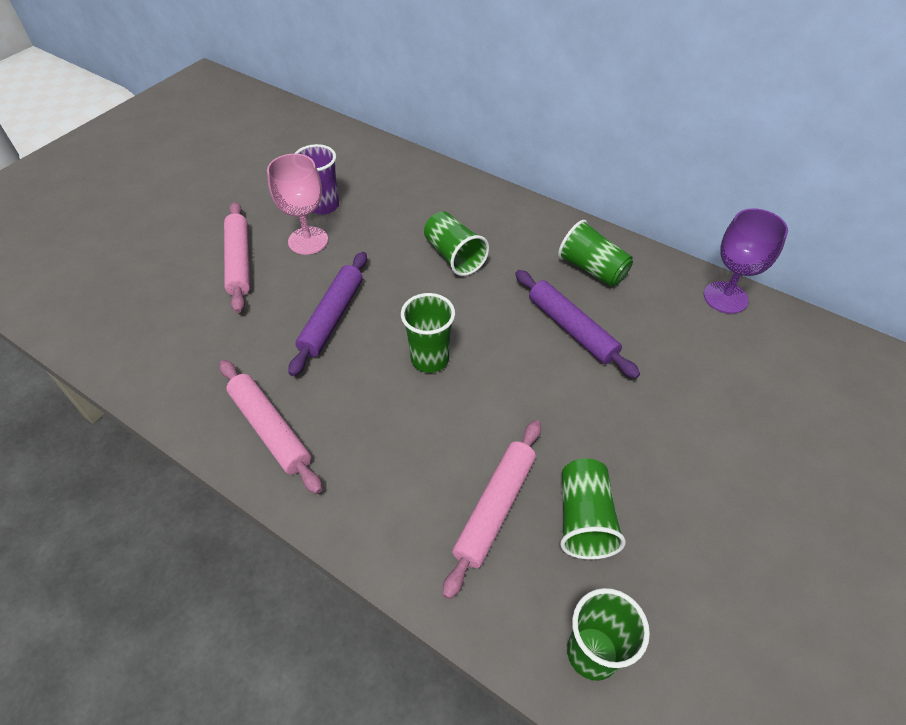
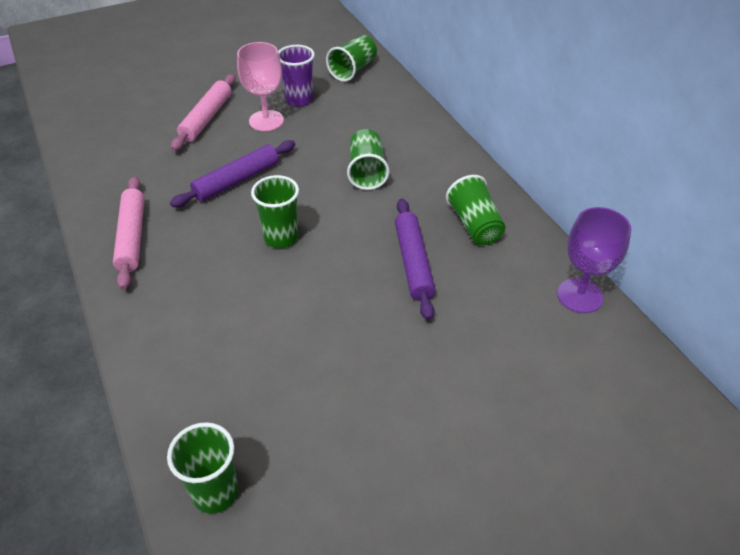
camera: 30 degrees right, 5 degrees down
pink rolling pin [443,420,541,599] -> none
green cup [560,458,626,560] -> green cup moved to [326,35,377,82]

